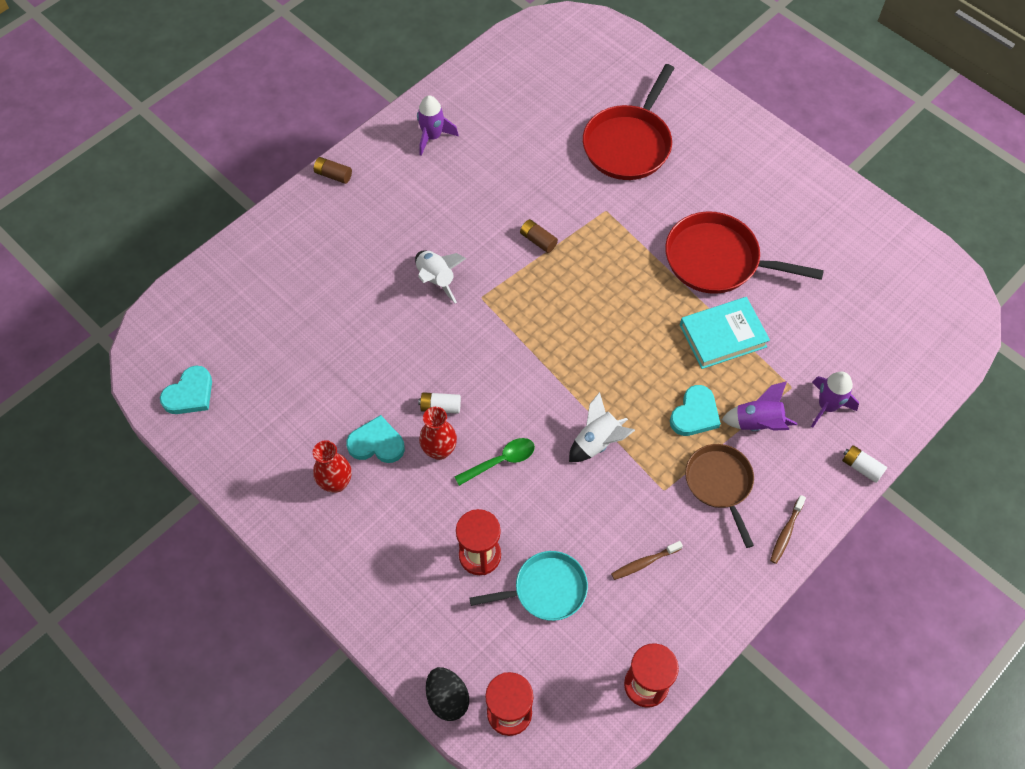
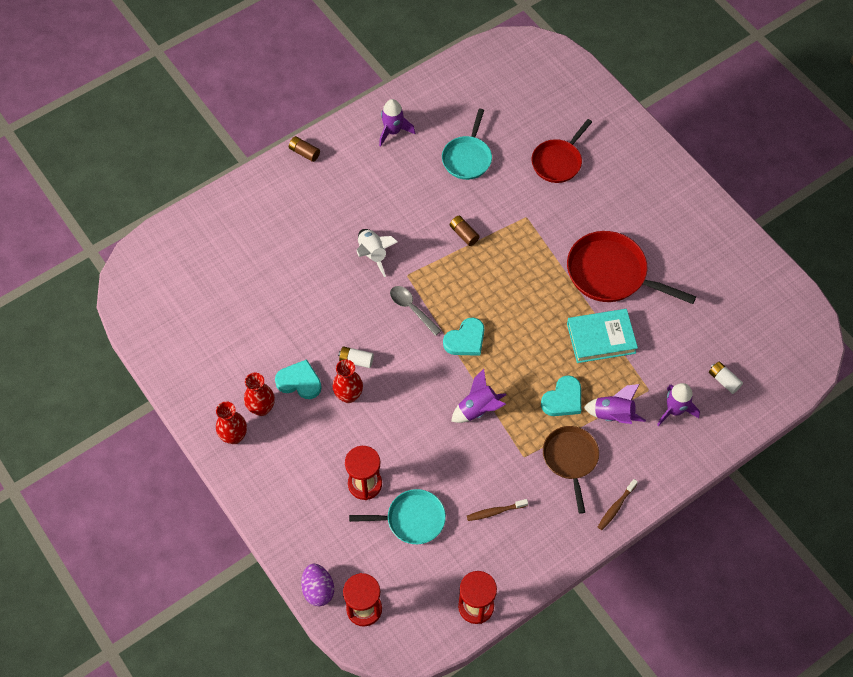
camera: 10 degrees right, 0 degrees up
turquoise heart [160,366,212,414] -> turquoise heart moved to [443,317,485,356]
black egg [426,667,469,721] -> purple egg [301,564,334,606]
green spoon [454,438,535,486] -> none
white rocket [569,392,635,462] -> purple rocket [451,369,506,423]
red pan [583,64,674,180] -> red pan [532,119,592,183], size x0.66
white battery [842,445,887,483] -> white battery moved to [709,361,743,394]
none -> red vase [216,401,247,444]
none -> grey spoon [390,286,442,336]
none -> turquoise pan [442,109,492,180]

